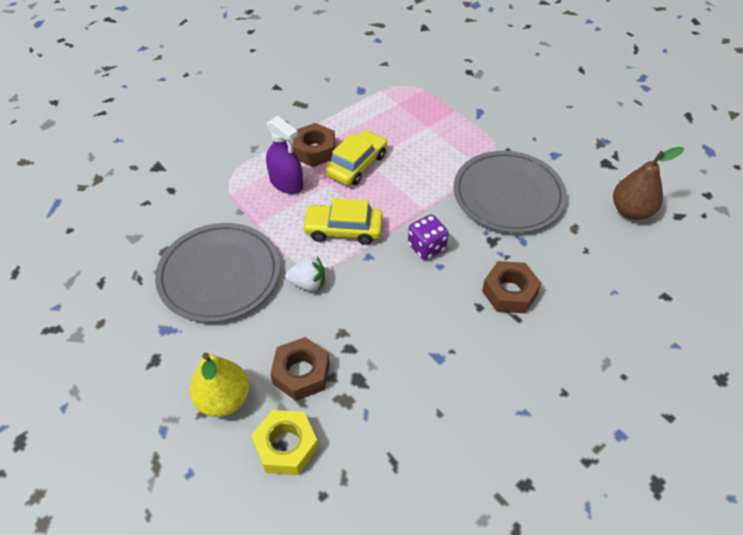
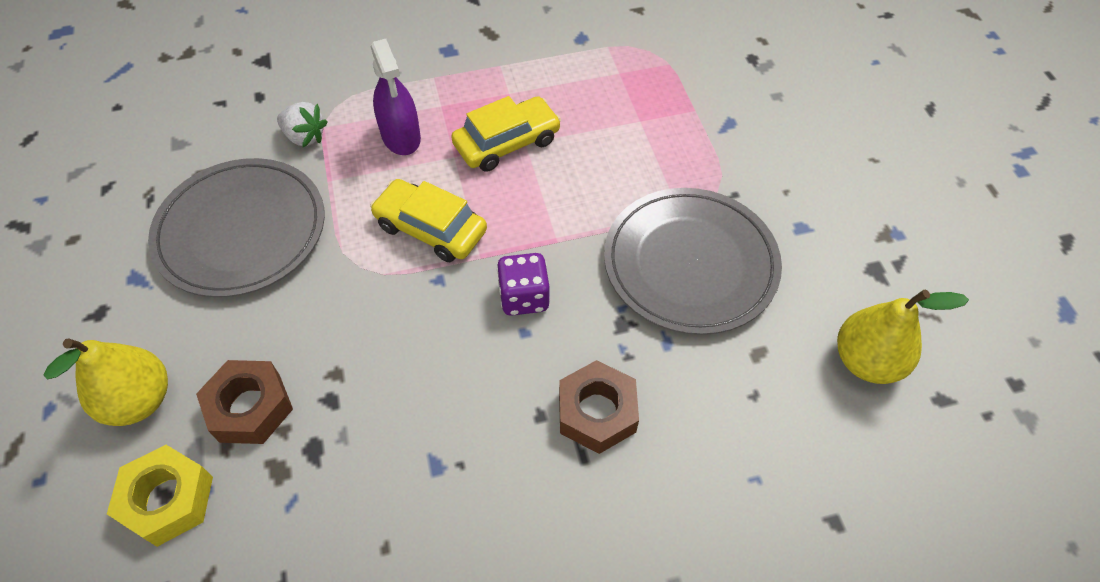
camera: 25 degrees right, 5 degrees up
white strawberry [285,256,325,291] -> white strawberry moved to [277,102,327,147]
brown nut [292,123,335,167] -> none
brown pear [613,147,684,220] -> yellow pear [837,289,969,384]

